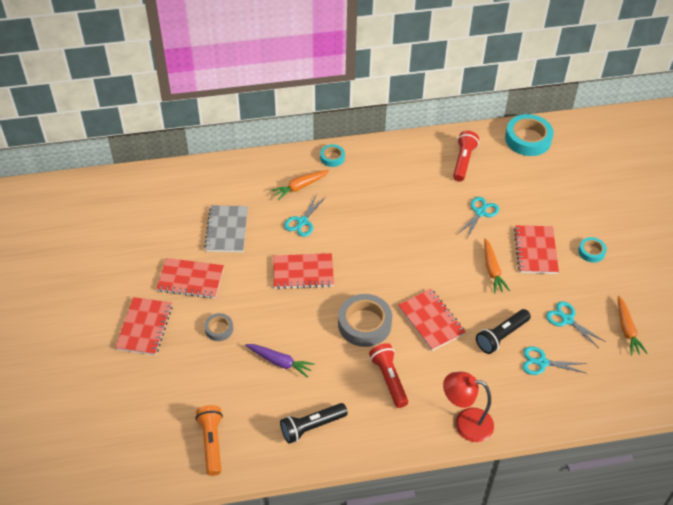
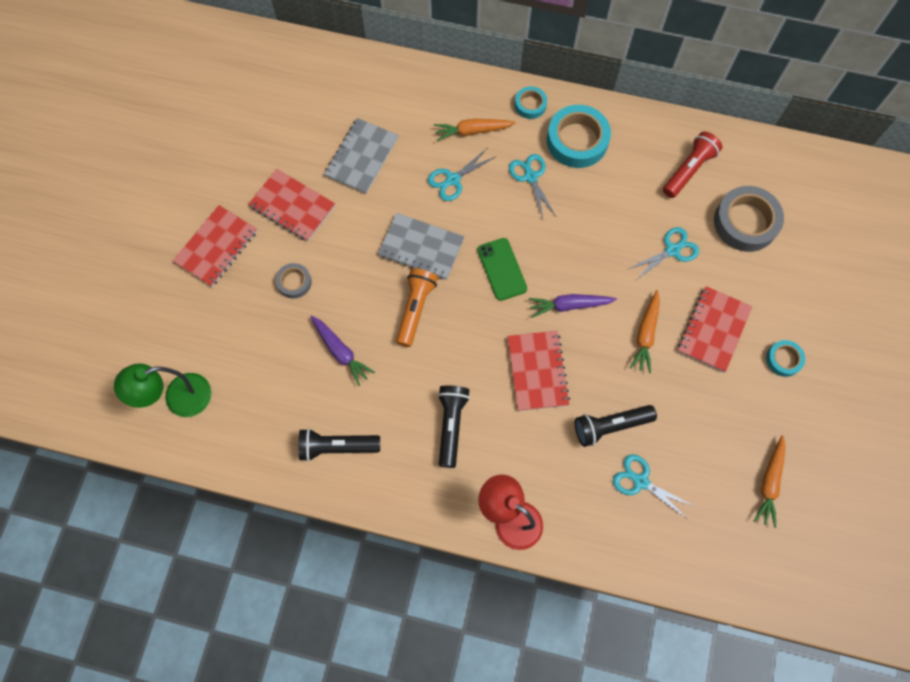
camera: 25 degrees right, 20 degrees up
orange flashlight [195,405,223,476] -> orange flashlight moved to [396,268,438,347]
red notebook [273,253,334,289] -> grey notebook [378,213,464,280]
grey tape [338,294,392,347] -> grey tape moved to [714,186,784,252]
red flashlight [369,343,408,408] -> black flashlight [438,386,470,468]
turquoise tape [505,114,554,156] -> turquoise tape moved to [547,105,611,168]
turquoise scissors [546,301,606,348] -> turquoise scissors moved to [509,154,556,218]
none -> green lamp [114,364,211,417]
none -> green phone [477,238,527,301]
none -> purple carrot [529,294,617,318]

